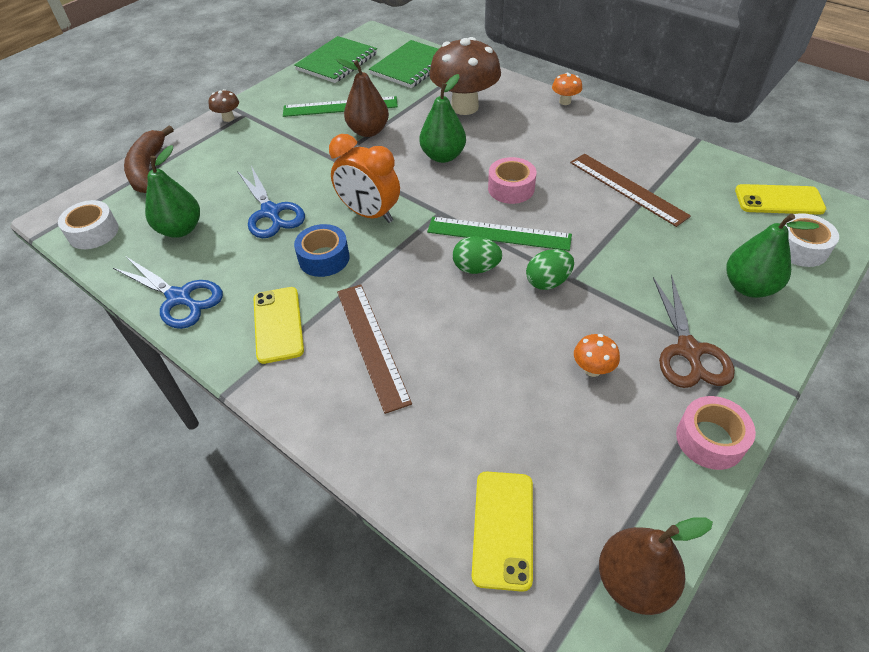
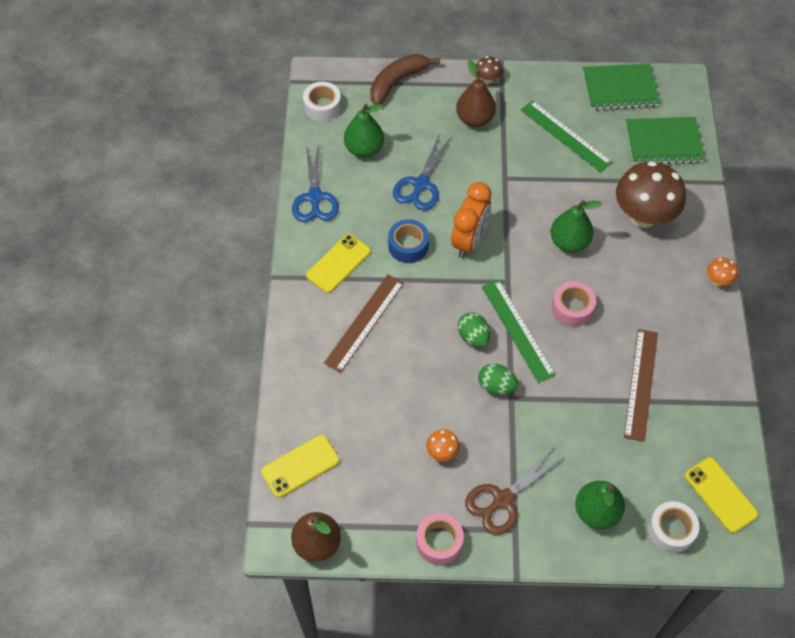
camera: 50 degrees right, 10 degrees up
orange clock [329,134,400,223] -> orange clock turned 150 degrees counterclockwise [451,182,491,258]
brown pear [336,58,389,137] -> brown pear moved to [456,60,496,127]

